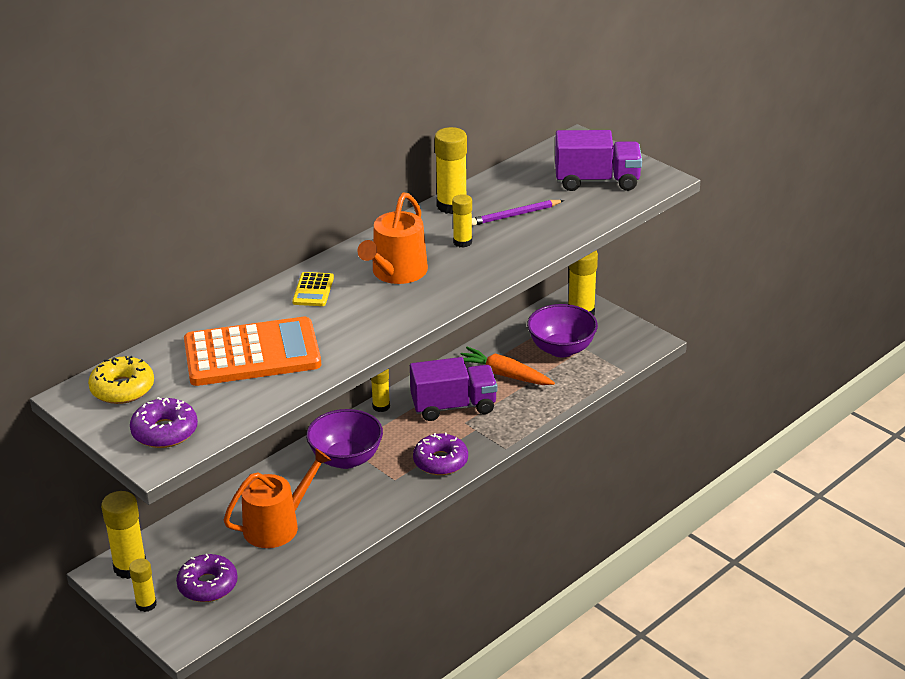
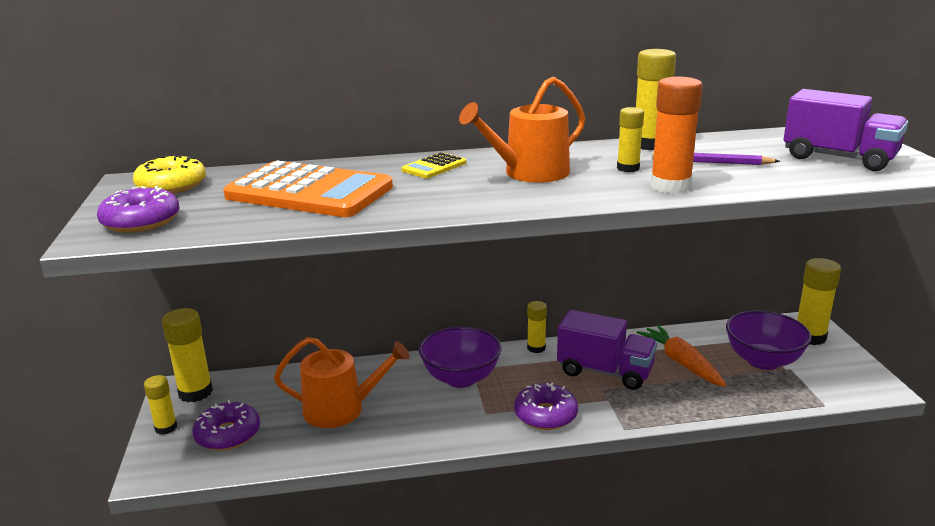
camera: 35 degrees right, 10 degrees down
none -> orange glue stick [650,77,703,194]

